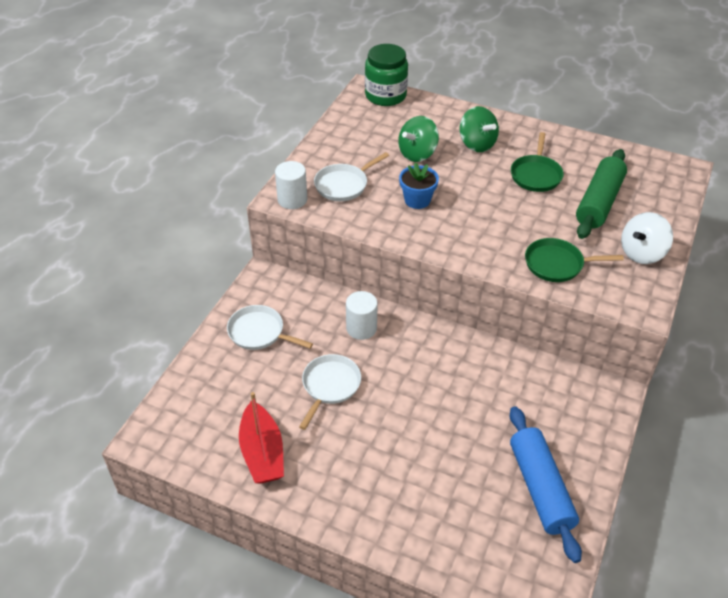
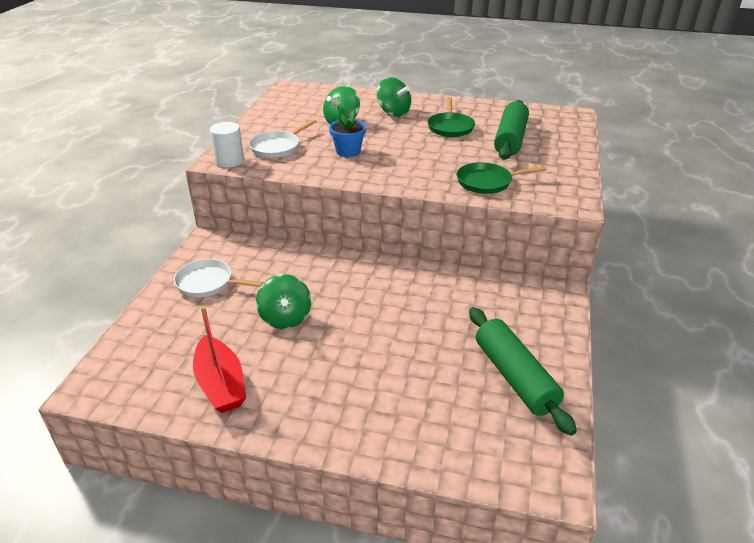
camera: 10 degrees left, 10 degrees down
white pan [299,354,361,430] -> green spinning top [256,274,311,329]
white cylinder [346,291,378,340] -> none
green jar [365,44,408,106] -> none
blue rolling pin [510,406,582,563] -> green rolling pin [469,307,577,436]
white spinning top [621,212,673,264] -> none

